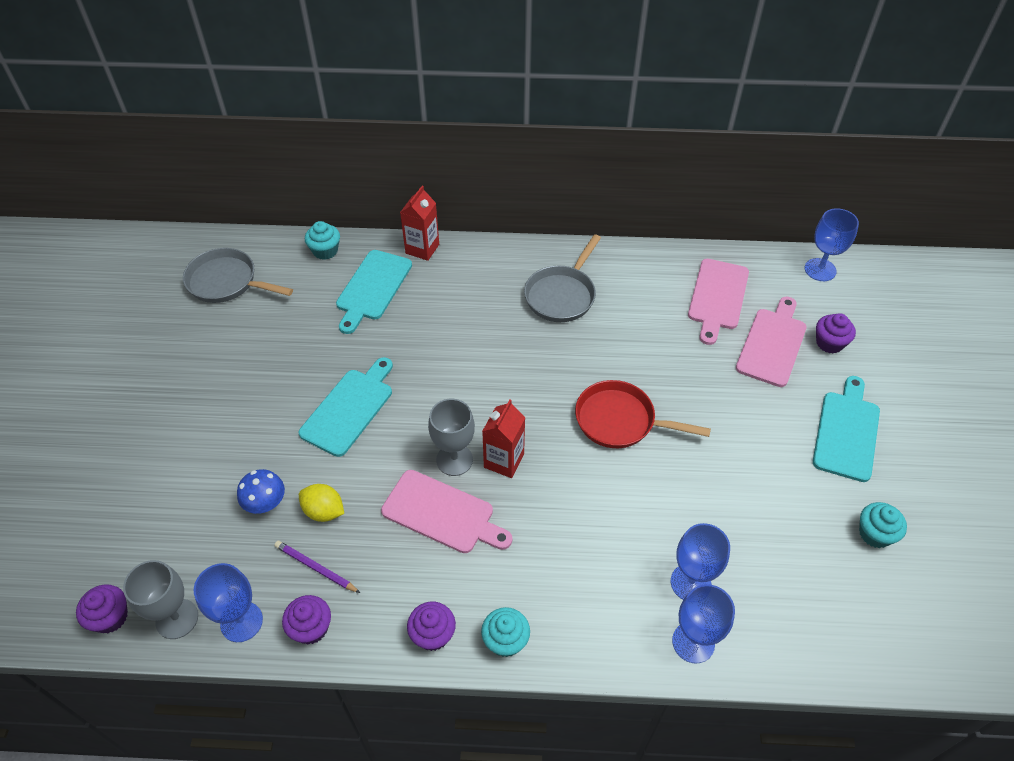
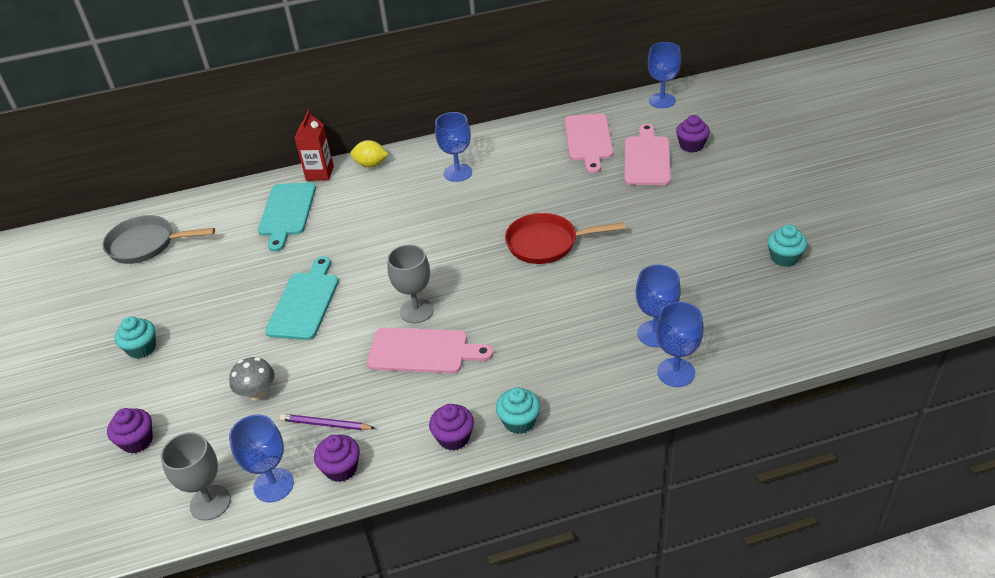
camera: 15 degrees left, 10 degrees down
purple cupcake [76,584,128,633] -> purple cupcake moved to [107,408,153,453]
blue mushroom [237,469,285,514] -> grey mushroom [229,357,275,400]
yellow lemon [299,484,344,522] -> yellow lemon moved to [351,140,388,167]
turquoise cupcake [305,221,340,260] -> turquoise cupcake moved to [115,317,156,359]
red carton [482,399,525,478] -> none
grey pan [524,234,601,322] -> blue goblet [435,112,472,182]
turquoise cutting board [813,376,880,482] -> none

